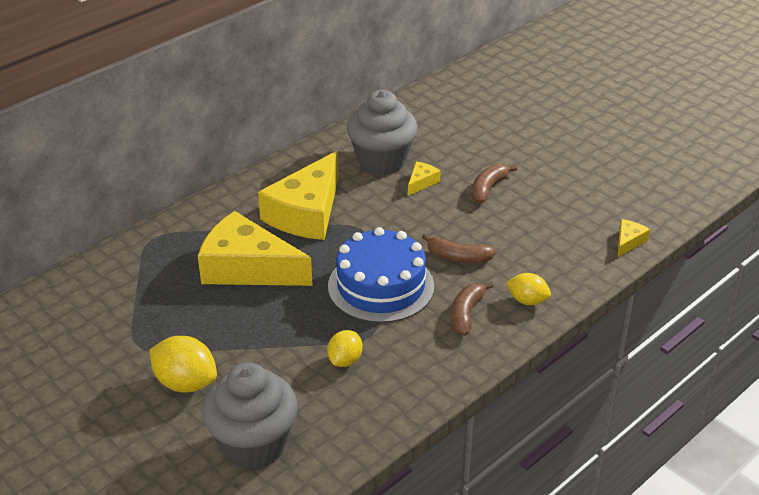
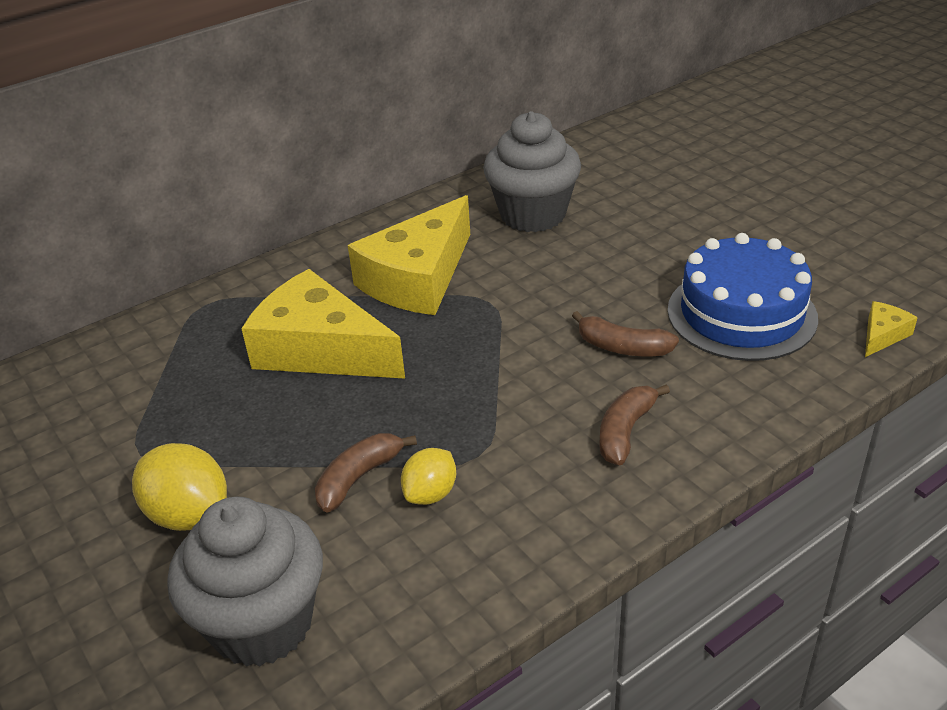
camera: 10 degrees right, 0 degrees up
blue cake [328,227,434,323] -> blue cake moved to [667,233,818,361]
yellow cheese [408,162,441,196] -> none
brown banana [472,164,517,203] -> brown banana moved to [315,433,417,513]
yellow lemon [506,273,551,305] -> none

